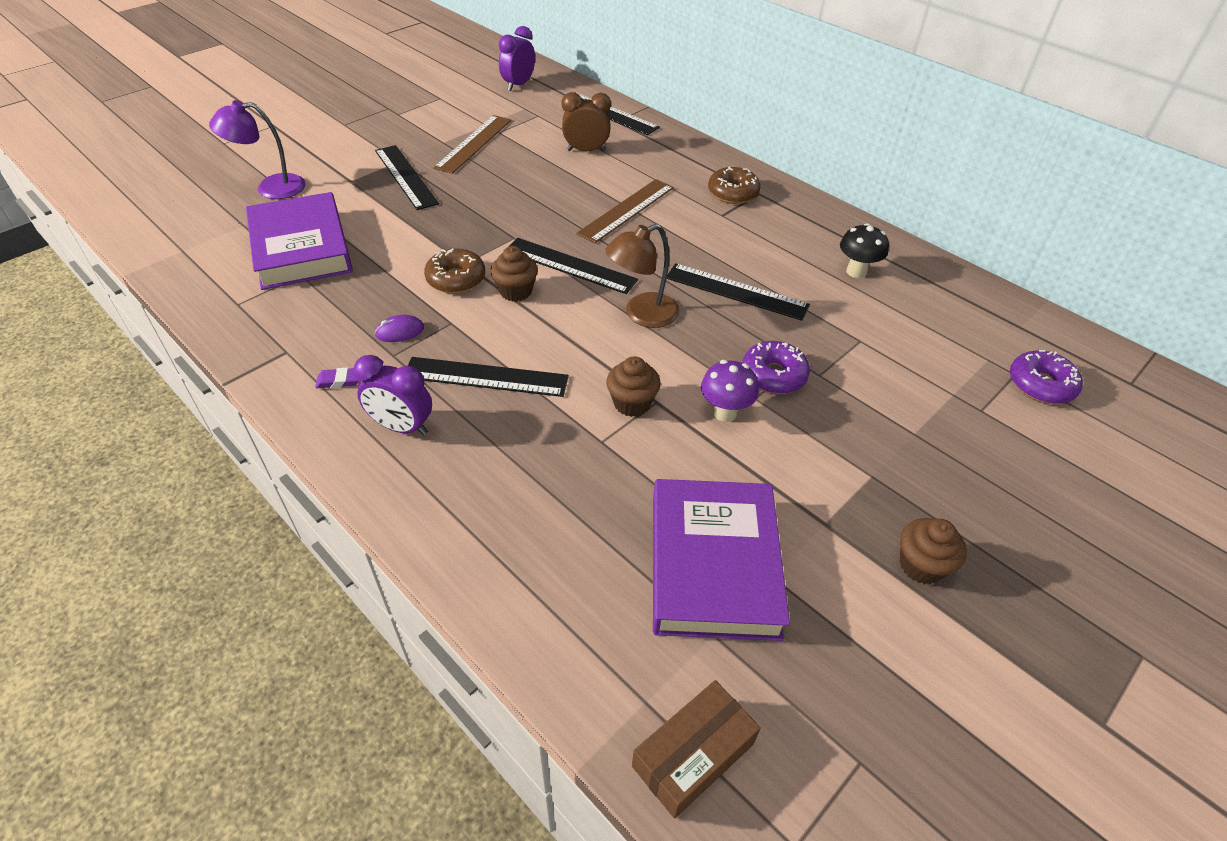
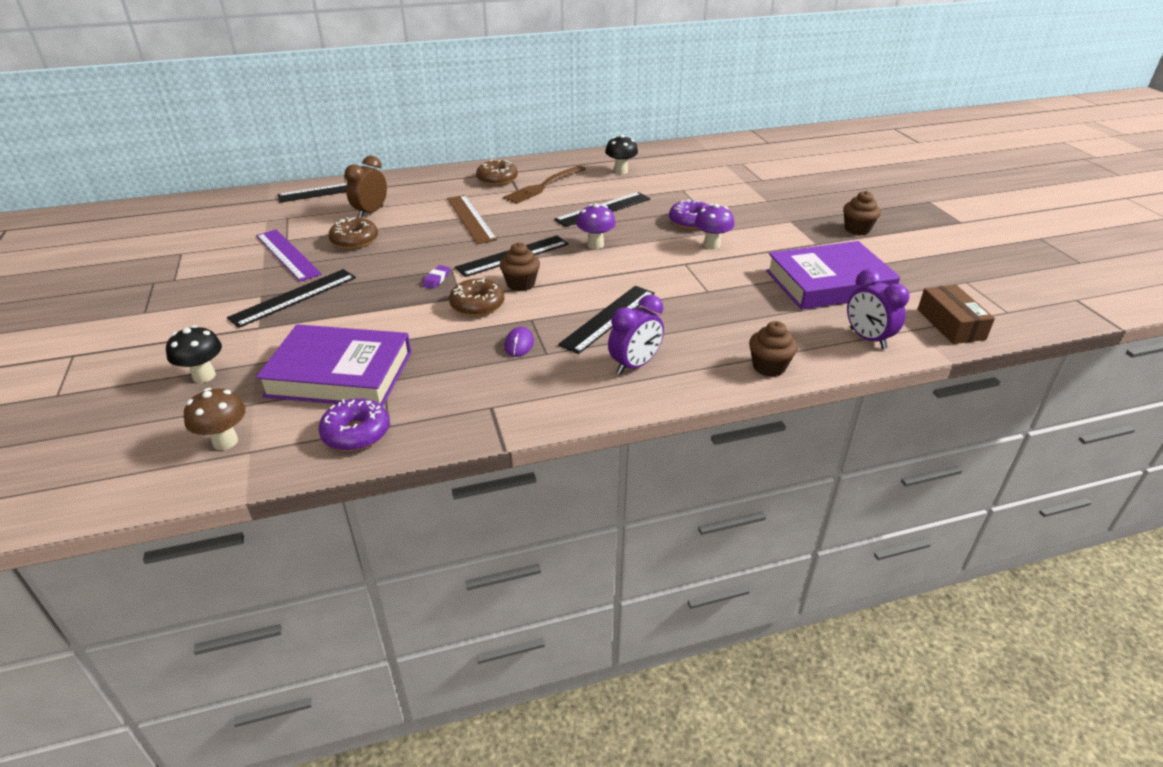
camera: 60 degrees left, 10 degrees down
purple lamp [209,100,306,199] -> black mushroom [166,325,222,383]
purple eraser [315,368,358,388] -> purple eraser moved to [422,265,450,289]
black ruler [375,145,439,210] -> black ruler turned 45 degrees counterclockwise [227,269,356,328]
brown ruler [433,115,511,174] -> purple ruler [256,229,322,282]
purple clock [499,26,535,91] -> purple clock moved to [847,269,909,349]
brown lamp [605,224,679,328] -> purple mushroom [576,204,616,249]
brown cupcake [606,357,661,417] -> brown cupcake moved to [749,321,798,377]
purple book [653,479,790,641] -> purple book turned 45 degrees counterclockwise [766,241,900,310]
purple donut [1010,350,1083,404] -> purple donut moved to [318,398,390,451]
none -> brown mushroom [184,388,246,450]
none -> brown donut [329,217,378,249]
none -> brown fork [503,165,586,204]

